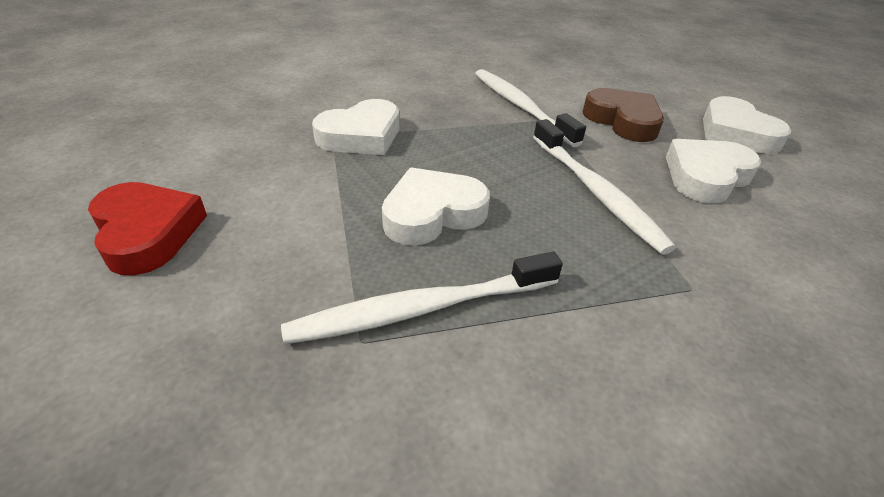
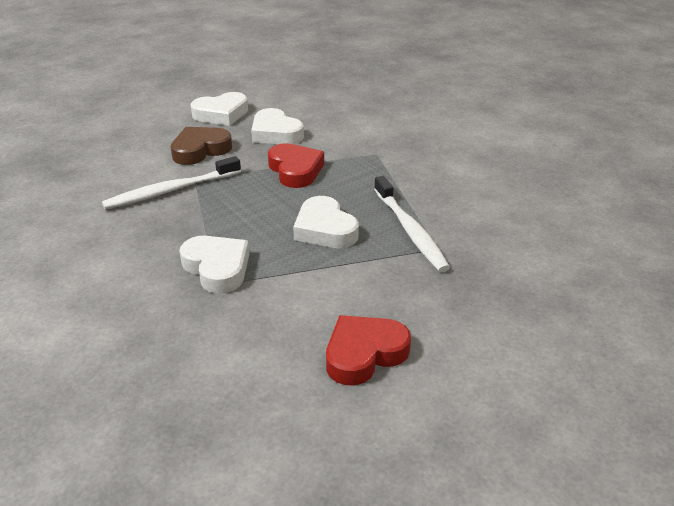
camera: 90 degrees left, 5 degrees down
white toothbrush [533,119,676,255] -> red heart [268,143,324,188]

